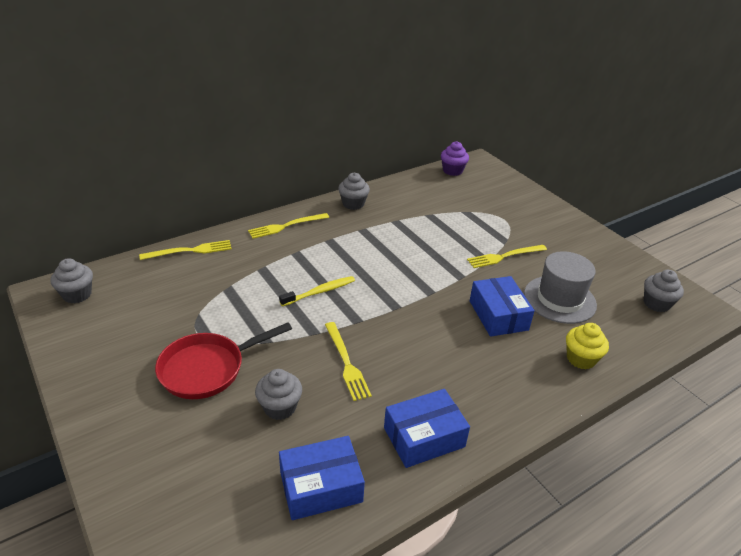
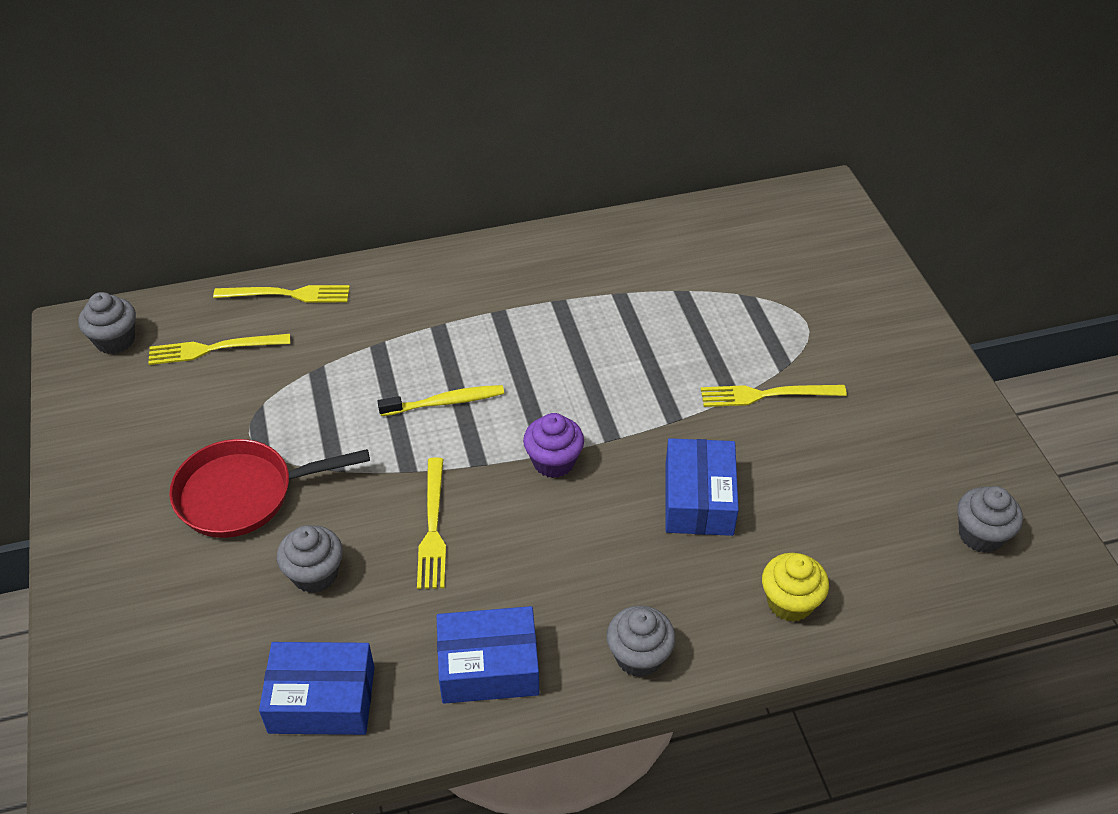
camera: 20 degrees right, 10 degrees up
yellow fork [248,213,329,239] -> yellow fork moved to [148,334,290,365]
grey cupcake [338,173,370,210] -> grey cupcake moved to [606,606,676,677]
purple cupcake [441,141,469,176] -> purple cupcake moved to [523,413,584,478]
grey hat [524,251,597,324] -> none

